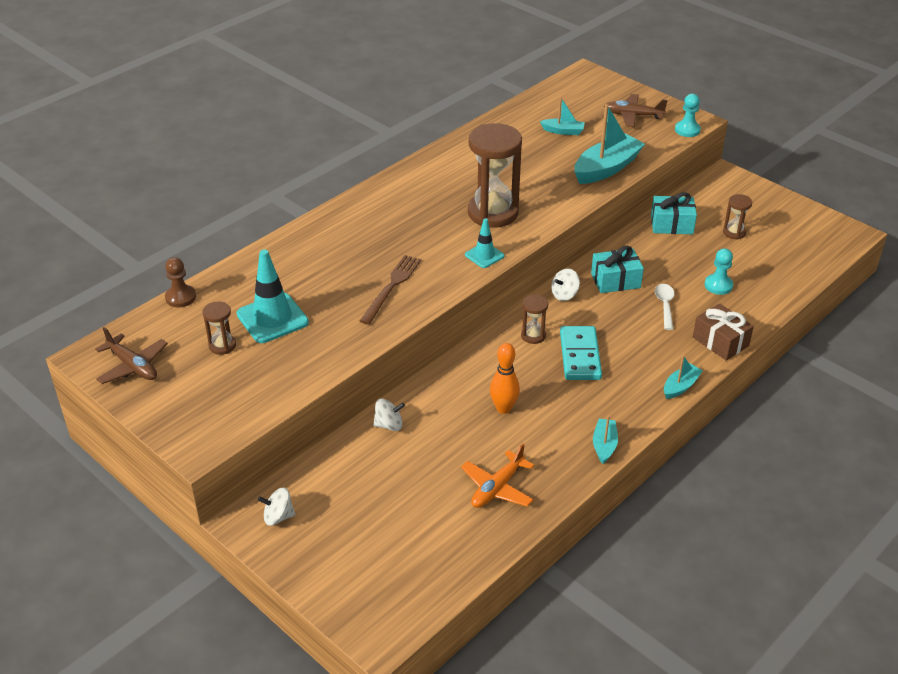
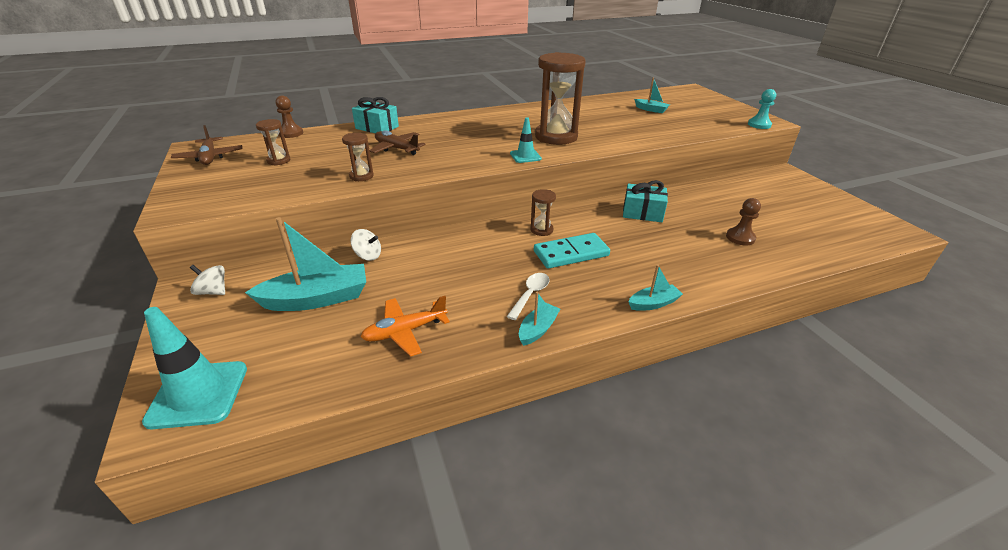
camera: 25 degrees right, 5 degrees down
turquoise traffic cone [237,249,309,343] -> turquoise traffic cone moved to [142,307,247,429]
brown fork [360,255,421,325] -> none
orange bowling pin [490,343,520,414] -> none
white spinning top [551,269,580,301] -> none
turquoise domino [560,326,602,380] -> turquoise domino turned 45 degrees clockwise [534,233,610,269]
turquoise boat [574,104,645,184] -> turquoise boat moved to [245,217,366,311]
brown plane [604,94,668,127] -> brown plane moved to [370,130,426,155]
turquoise gift [651,192,697,234] -> turquoise gift moved to [352,97,399,133]
white spoon [655,284,675,330] -> white spoon moved to [506,273,550,320]
brown gift [693,303,754,361] -> none
turquoise pawn [704,248,733,295] -> brown pawn [726,198,761,245]
brown hourglass [723,194,752,240] -> brown hourglass moved to [342,133,374,182]

